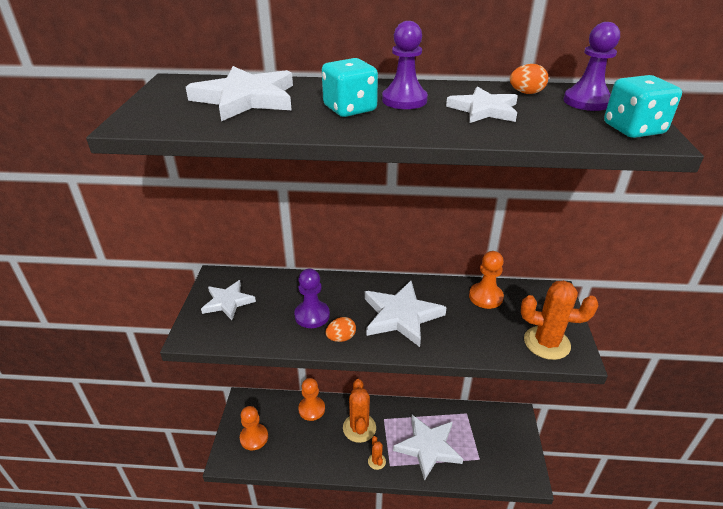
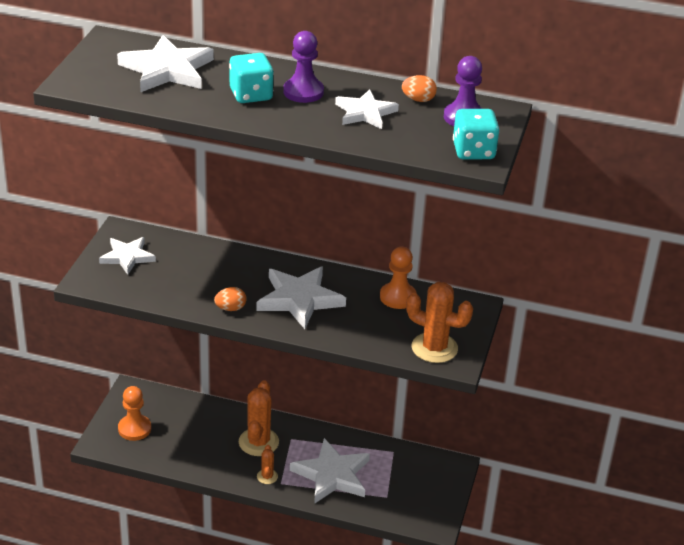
camera: 10 degrees right, 0 degrees up
purple pawn [294,269,330,328] -> none
orange pawn [298,378,325,421] -> none

